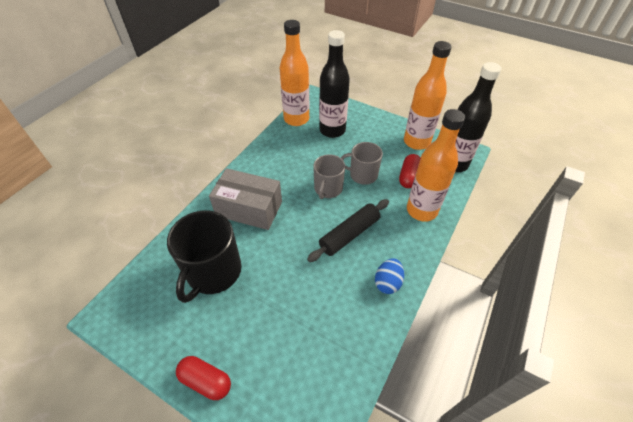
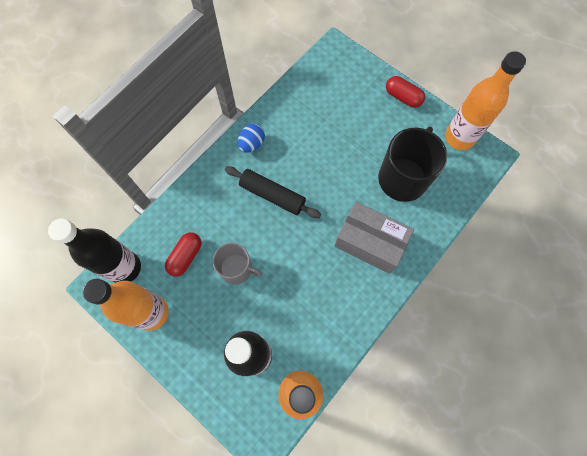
camera: 170 degrees left, 20 degrees up
black rolling pin [307,199,389,262] -> black rolling pin turned 60 degrees clockwise [225,166,321,218]
grey mug [313,154,345,199] -> none
orange bottle [407,109,465,222] -> orange bottle moved to [445,51,526,150]

